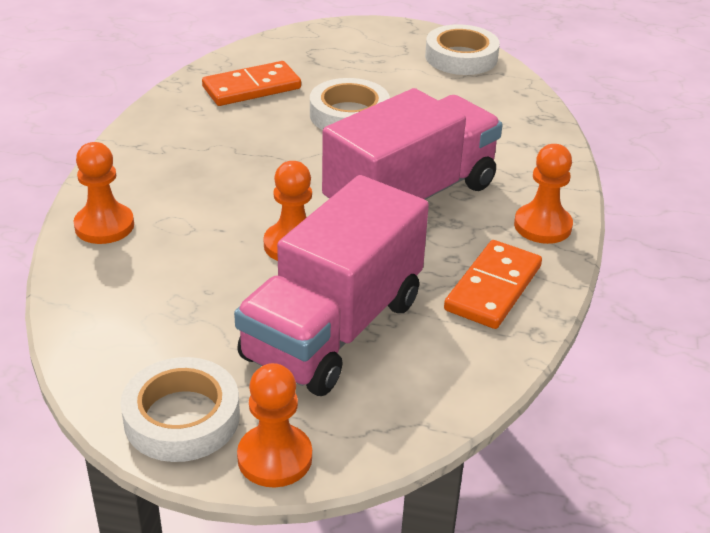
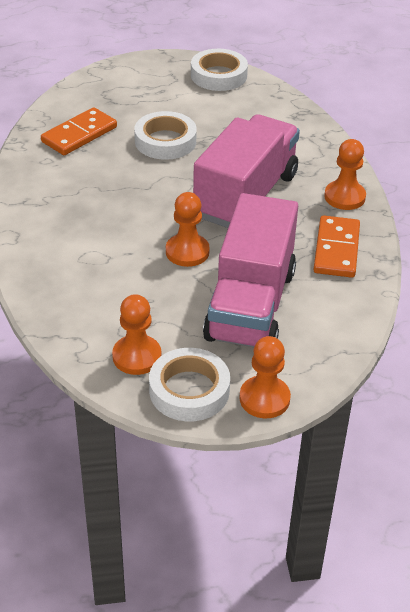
camera: 20 degrees left, 5 degrees up
orange pawn [74,142,134,244] -> orange pawn moved to [112,294,161,375]

